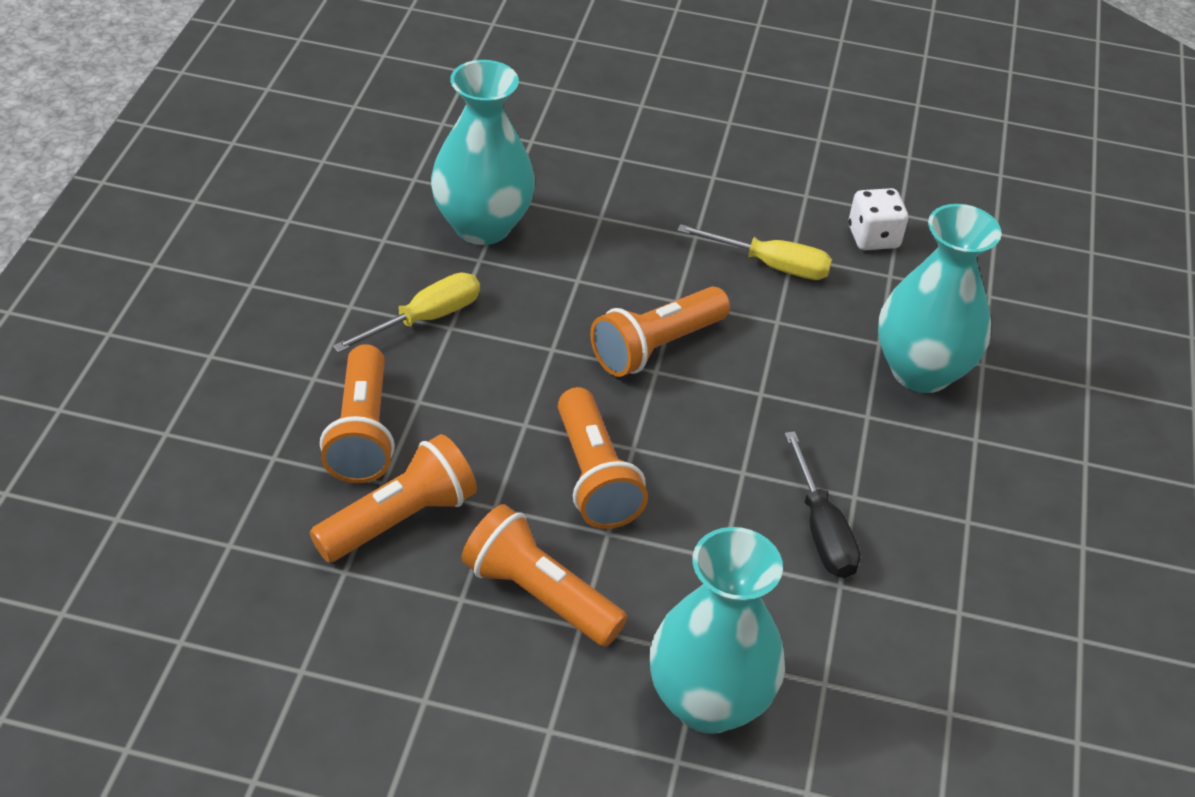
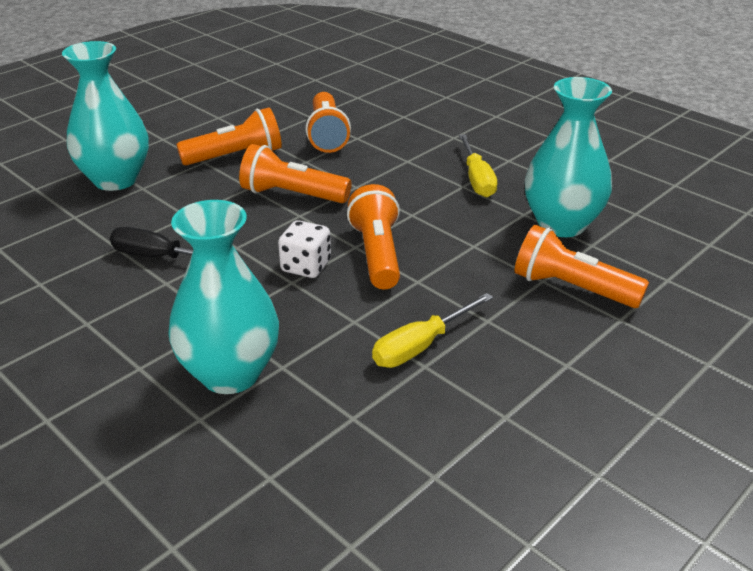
camera: 125 degrees right, 10 degrees down
orange flashlight [320,344,395,483] -> orange flashlight moved to [515,225,649,308]
white dice [848,188,908,250] -> white dice moved to [278,220,331,278]

